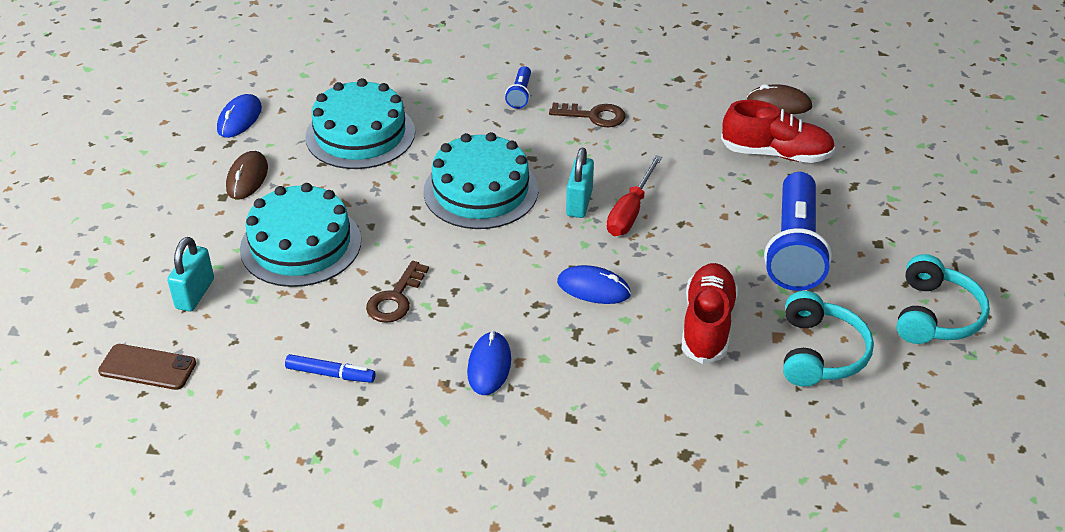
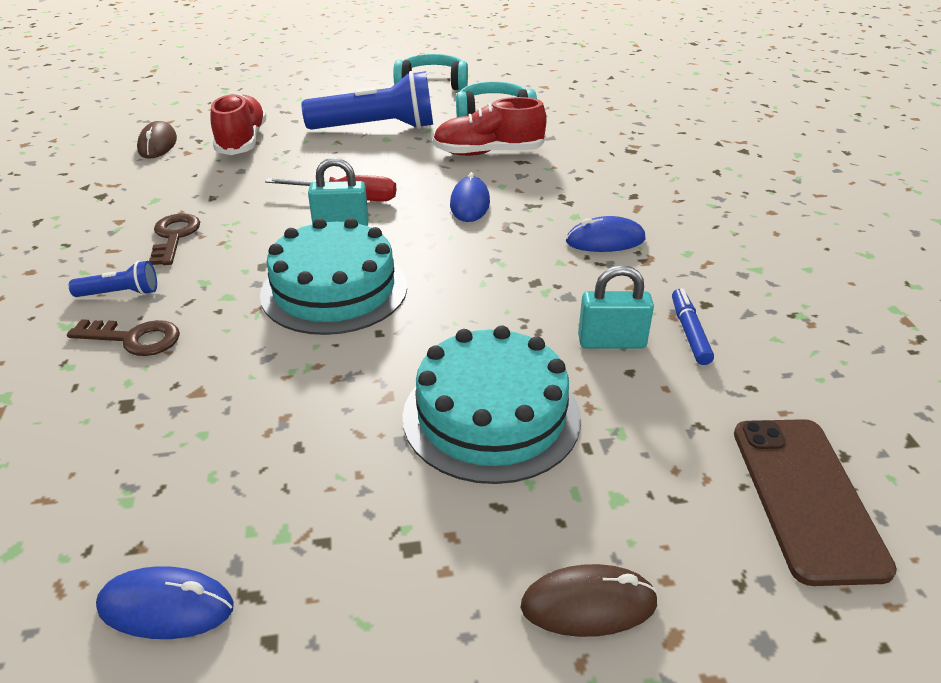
camera: 105 degrees left, 5 degrees down
brown phone [98,344,196,390] -> brown phone [734,419,897,586], size x1.50
turquoise padlock [167,237,214,312] -> turquoise padlock moved to [578,265,654,349]
brown mouse [226,151,268,200] -> brown mouse moved to [521,564,658,637]
turquoise cake [305,78,415,169] -> none
brown key [366,261,429,323] -> brown key moved to [67,319,180,356]

